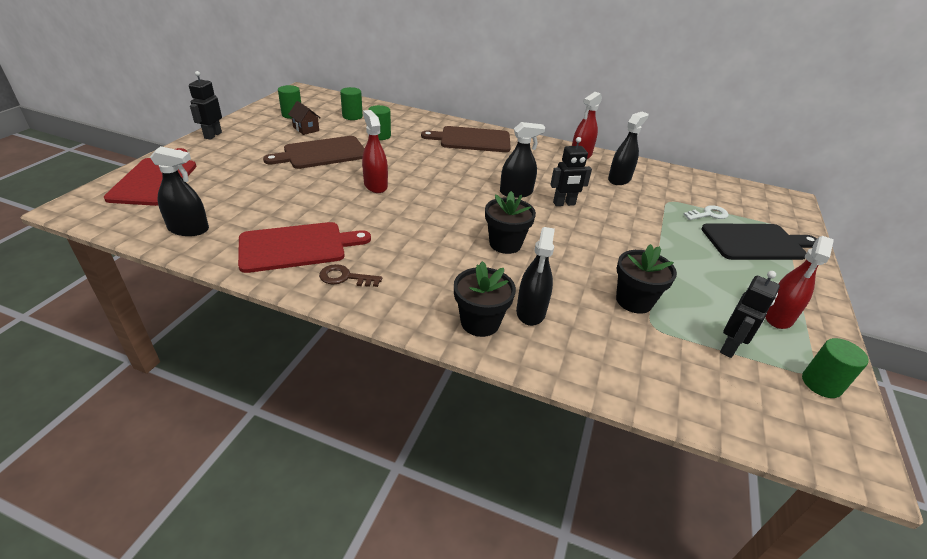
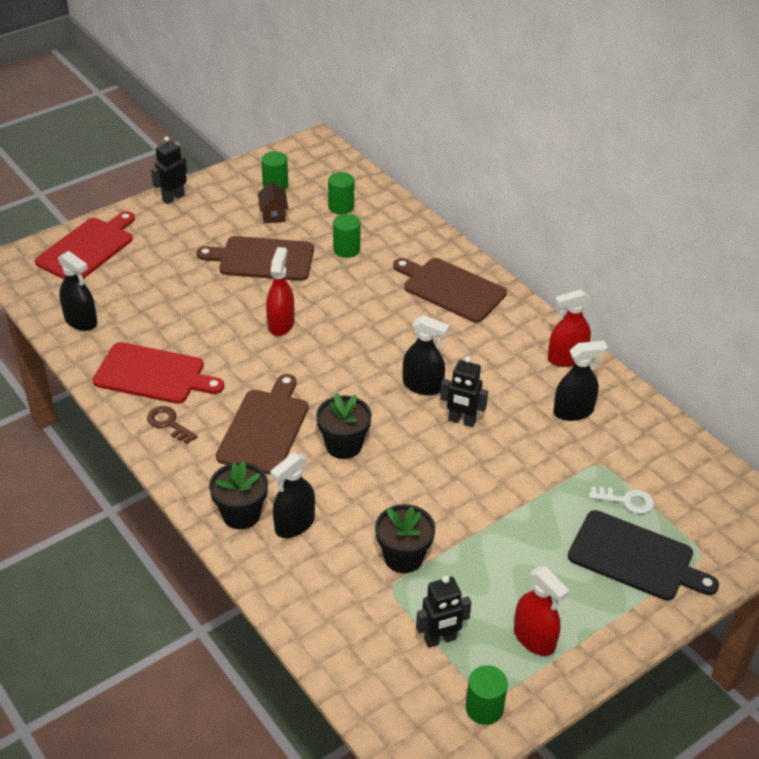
camera: 35 degrees right, 5 degrees up
red spray bottle [765,236,834,329] -> red spray bottle turned 105 degrees counterclockwise [514,567,570,656]
none -> brown cutting board [216,374,308,475]

